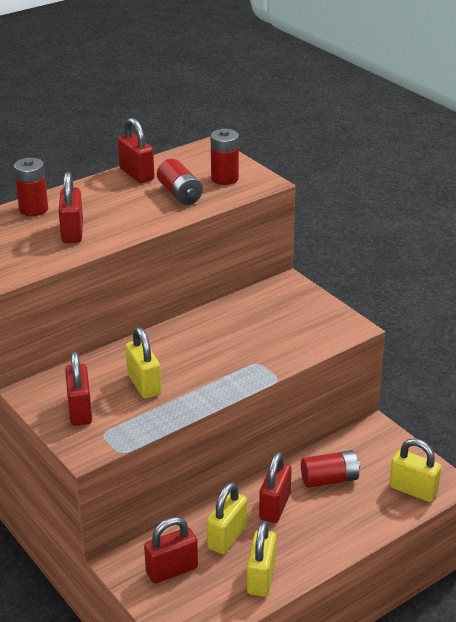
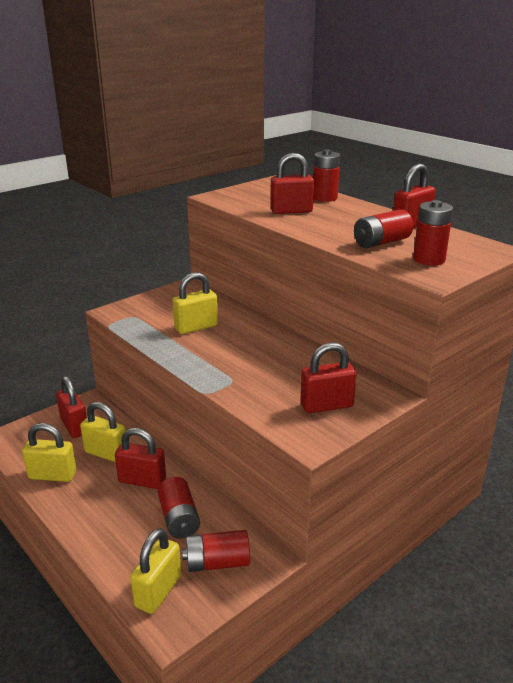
camera: 85 degrees right, 5 degrees down
red padlock [65,351,92,426] -> red padlock moved to [300,342,356,413]
none -> red battery [182,530,250,572]

